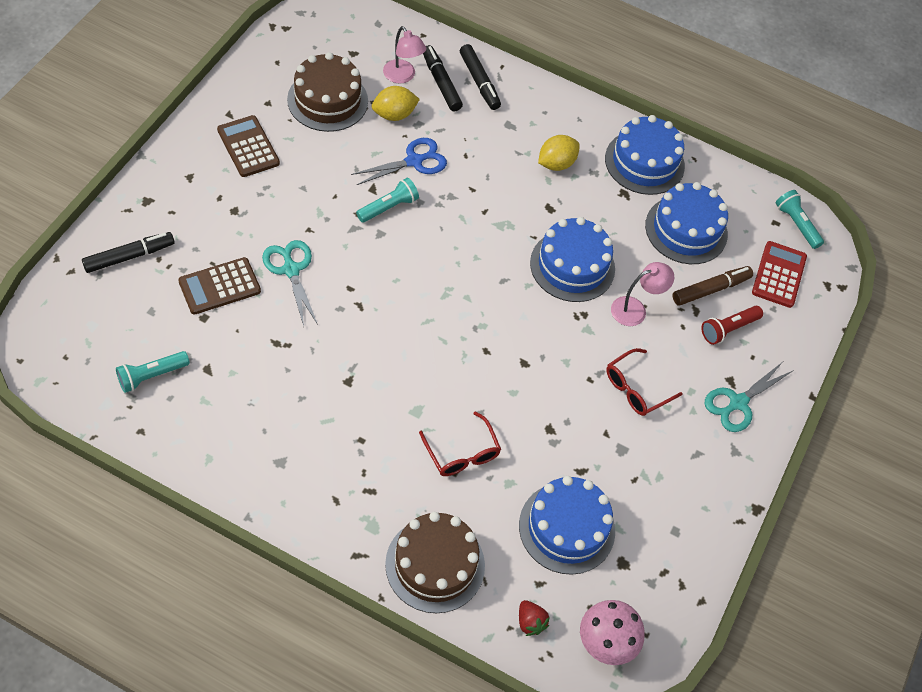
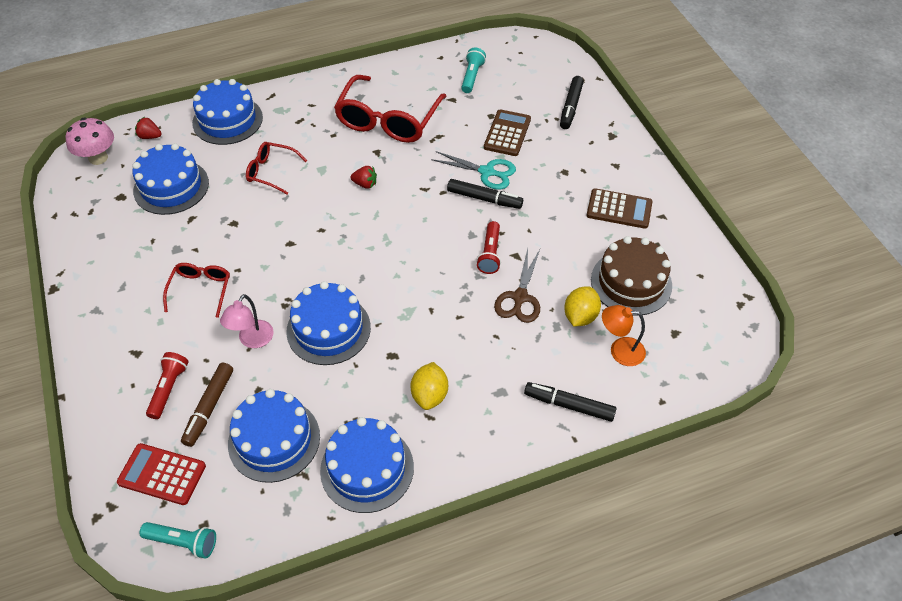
camera: 140 degrees right, 5 degrees down
blue scissors [351,138,447,185] -> brown scissors [494,248,540,323]
turquoise flashlight [356,178,419,223] -> red flashlight [476,221,501,274]
pink lamp [383,26,426,84] -> orange lamp [602,305,646,366]
brown cake [385,512,485,613] -> blue cake [192,79,263,145]
black marker [423,45,463,111] -> black marker moved to [447,179,523,209]
turquoise scissors [705,363,794,432] -> none
red calculator [752,241,807,308] -> red calculator turned 135 degrees clockwise [117,443,206,505]
none -> red glasses [334,75,447,143]
none -> red strawberry [350,166,377,189]

